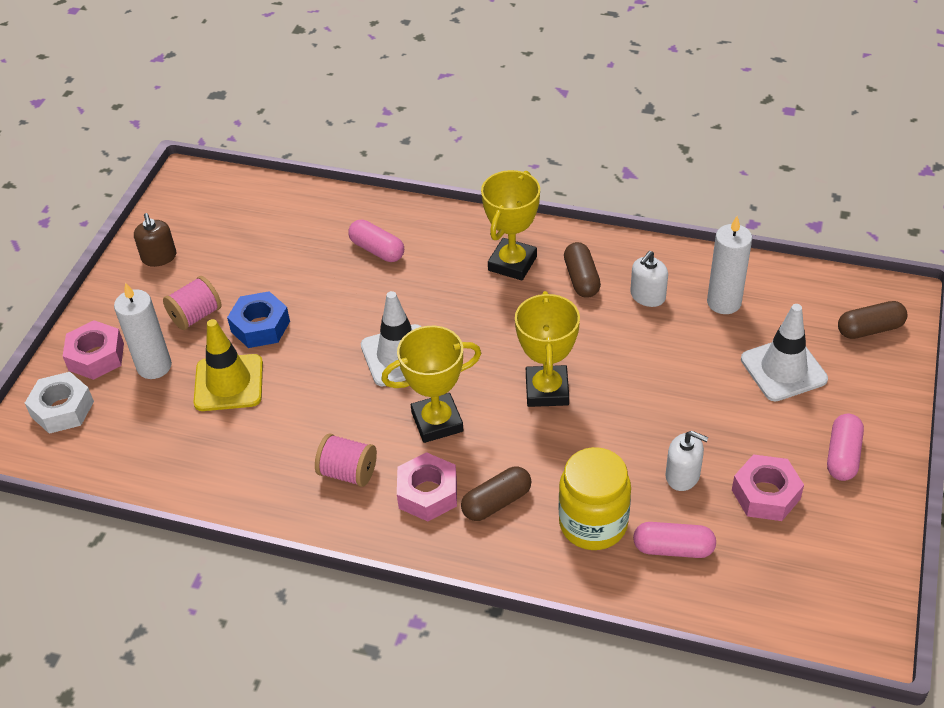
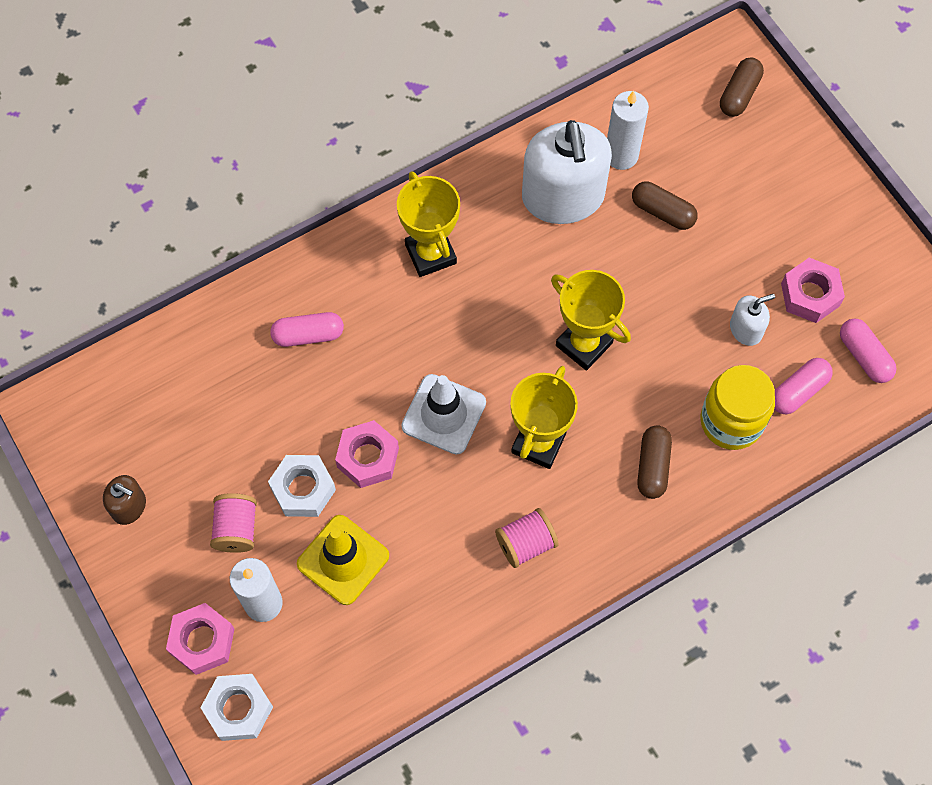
camera: 50 degrees left, 20 degrees up
blue nut [227,291,290,348] -> white nut [268,455,336,517]
pink nut [397,452,457,522] -> pink nut moved to [335,420,399,488]
brown capsule [564,242,601,298] -> brown capsule moved to [632,181,698,230]
white soap dispenser [630,251,668,307] -> white soap dispenser [522,120,612,224], size x2.21
white traffic cone [741,304,828,401] -> none
pink capsule [827,414,864,481] -> pink capsule moved to [840,319,897,383]

